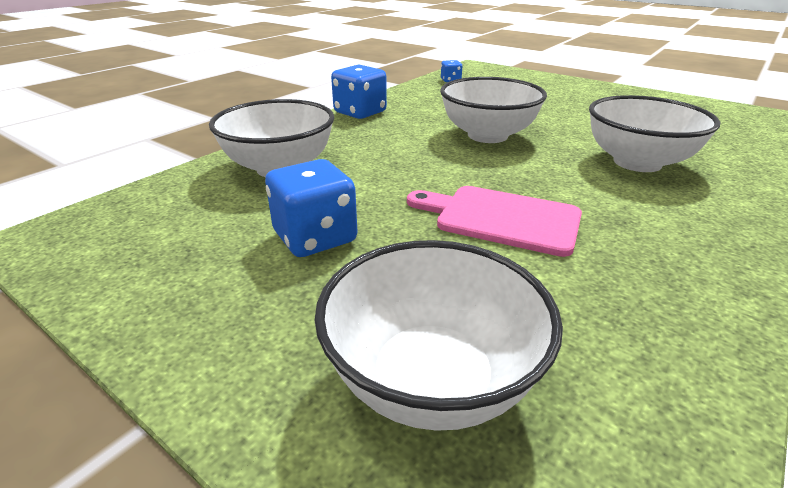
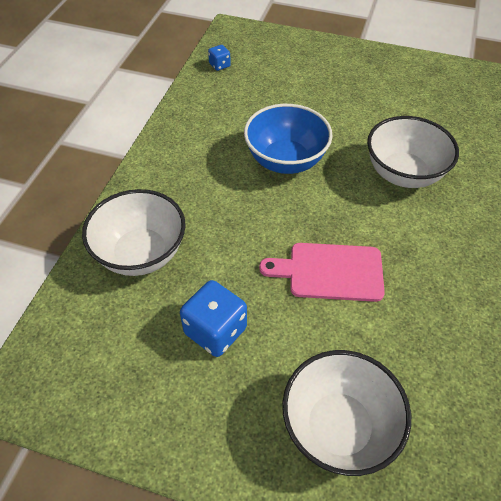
camera: 20 degrees left, 20 degrees up
blue dice [331,65,387,119] -> none
white bowl [440,77,547,143] -> blue bowl [244,104,333,174]

